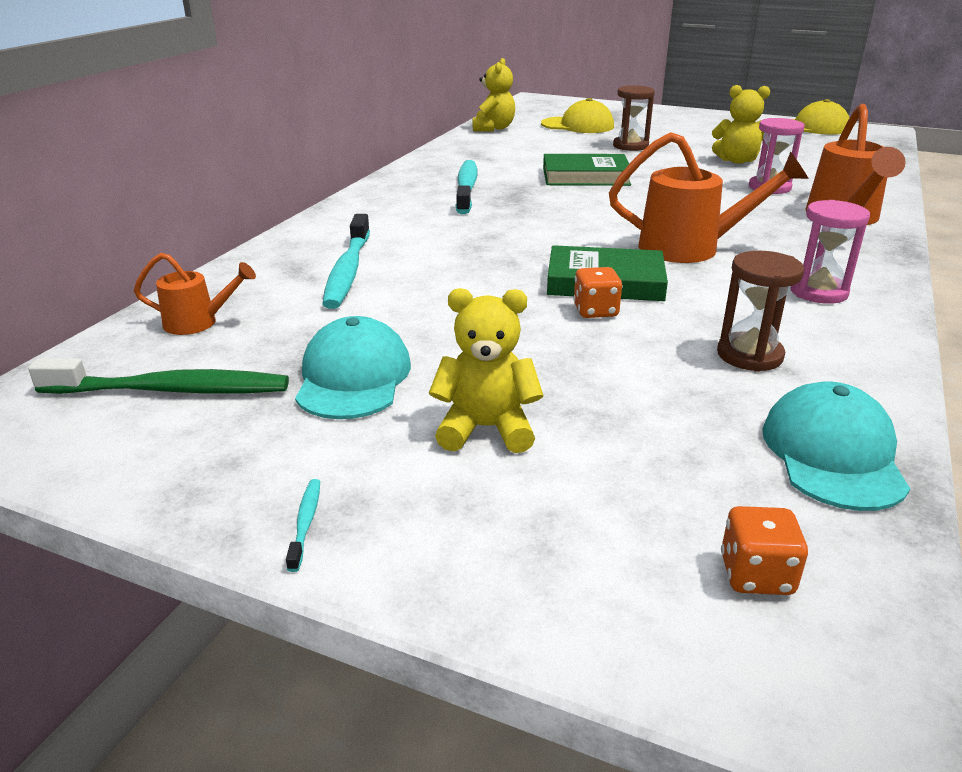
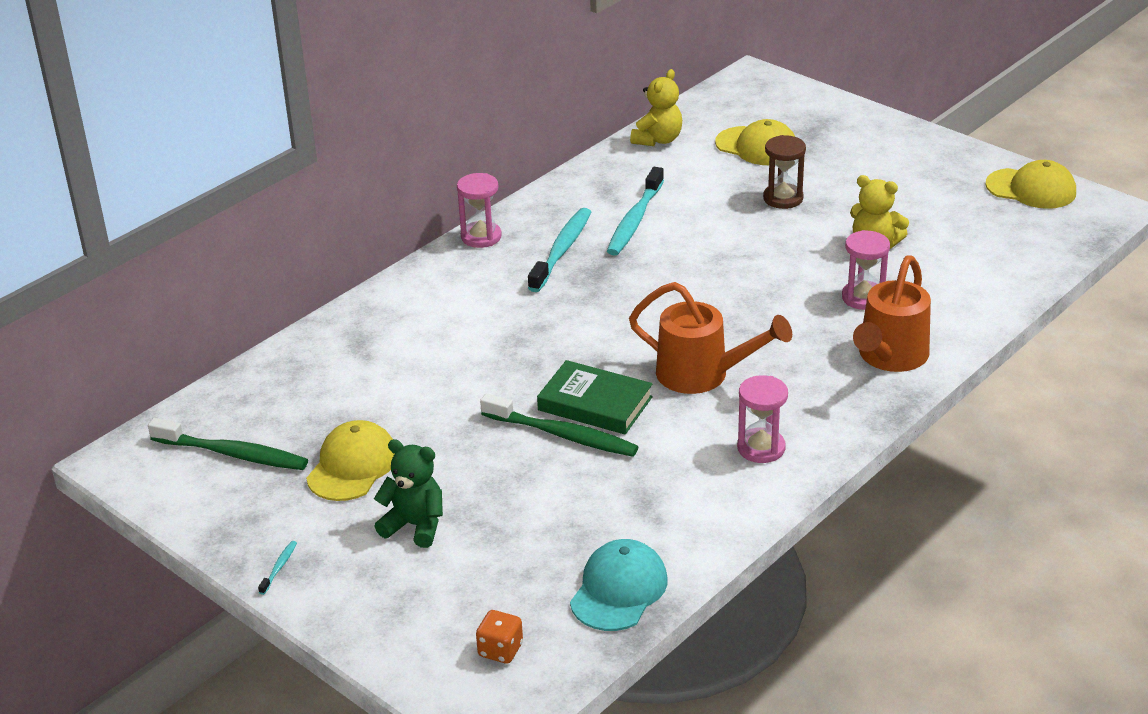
camera: 20 degrees right, 5 degrees up
orange watering can [134,253,256,335] -> none
turquoise cap [295,316,411,419] -> yellow cap [306,420,394,501]
turquoise toothbrush [322,214,370,309] -> turquoise toothbrush moved to [607,167,664,256]
yellow teddy bear [429,288,543,453] -> green teddy bear [374,439,443,548]
green book [543,154,631,186] -> none
orange dice [573,267,622,318] -> green toothbrush [480,393,638,457]
brown hourglass [717,251,804,372] -> none
none -> pink hourglass [457,173,502,248]

